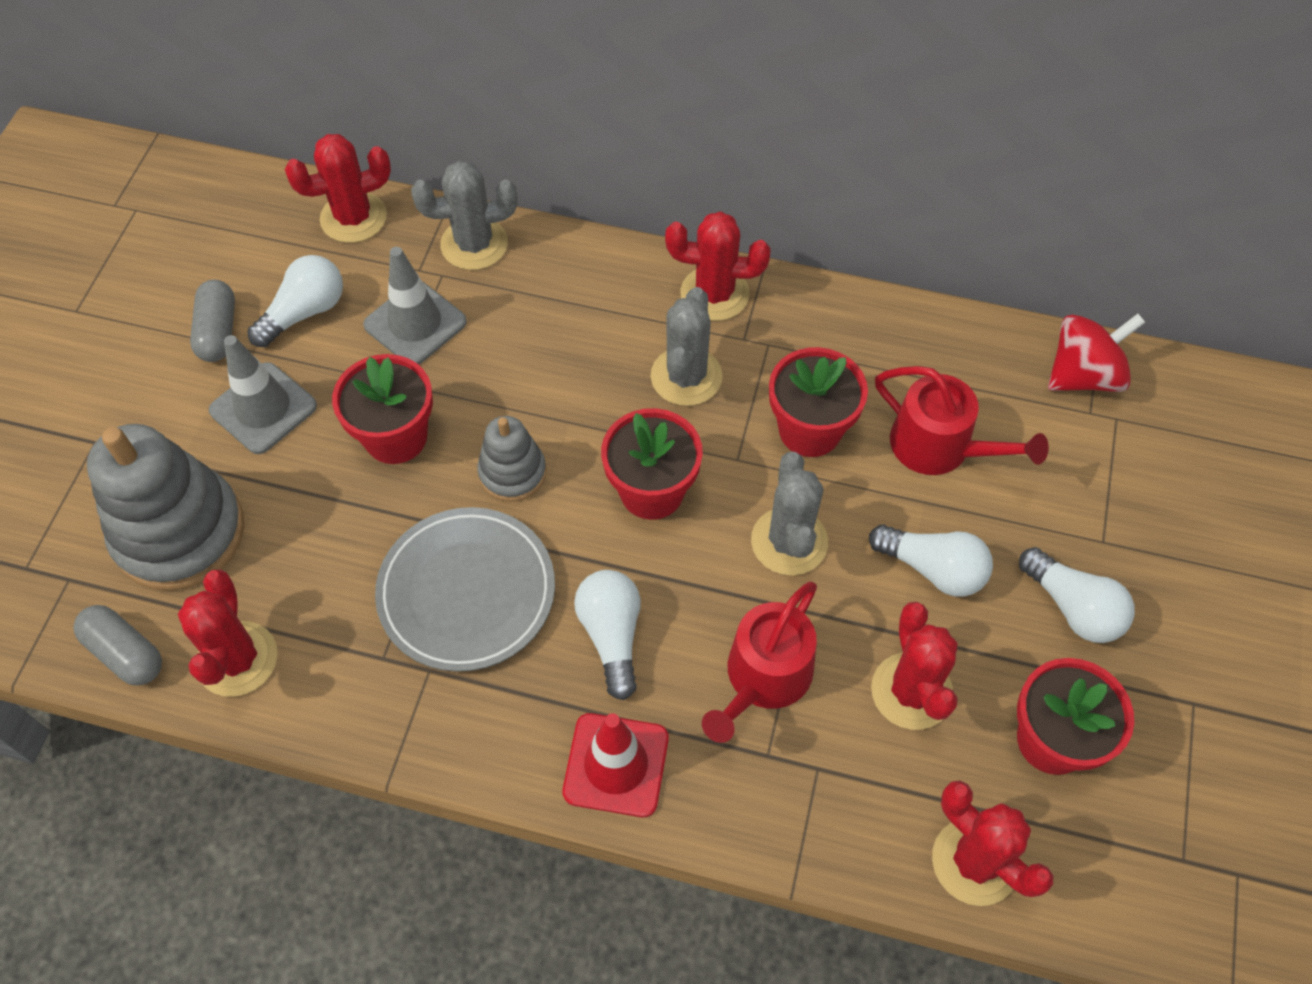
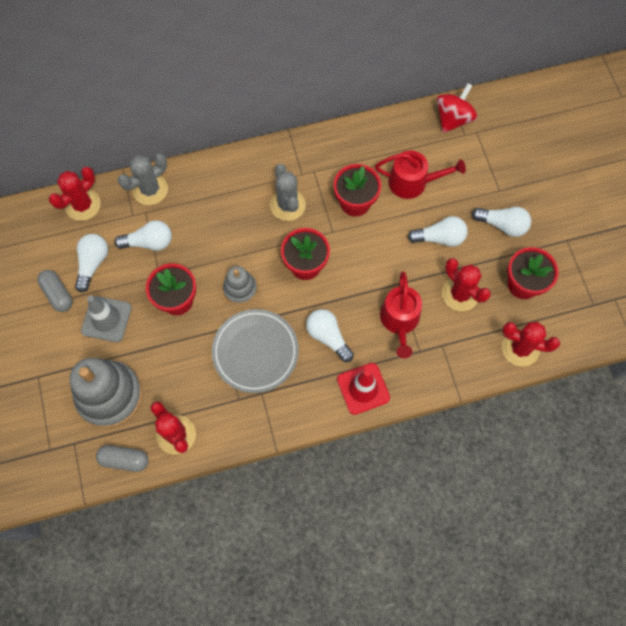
camera: 30 degrees left, 10 degrees up
grey traffic cone [363,247,467,365] -> white light bulb [114,220,172,251]
red cactus [665,211,771,321] -> none
grey cactus [751,452,828,576] -> none

